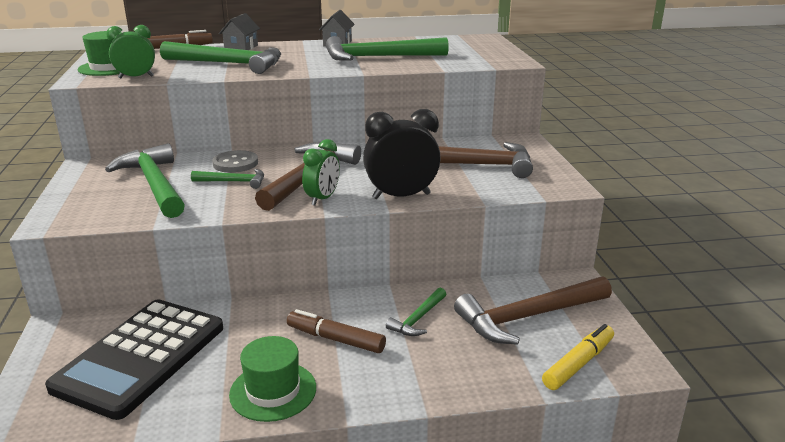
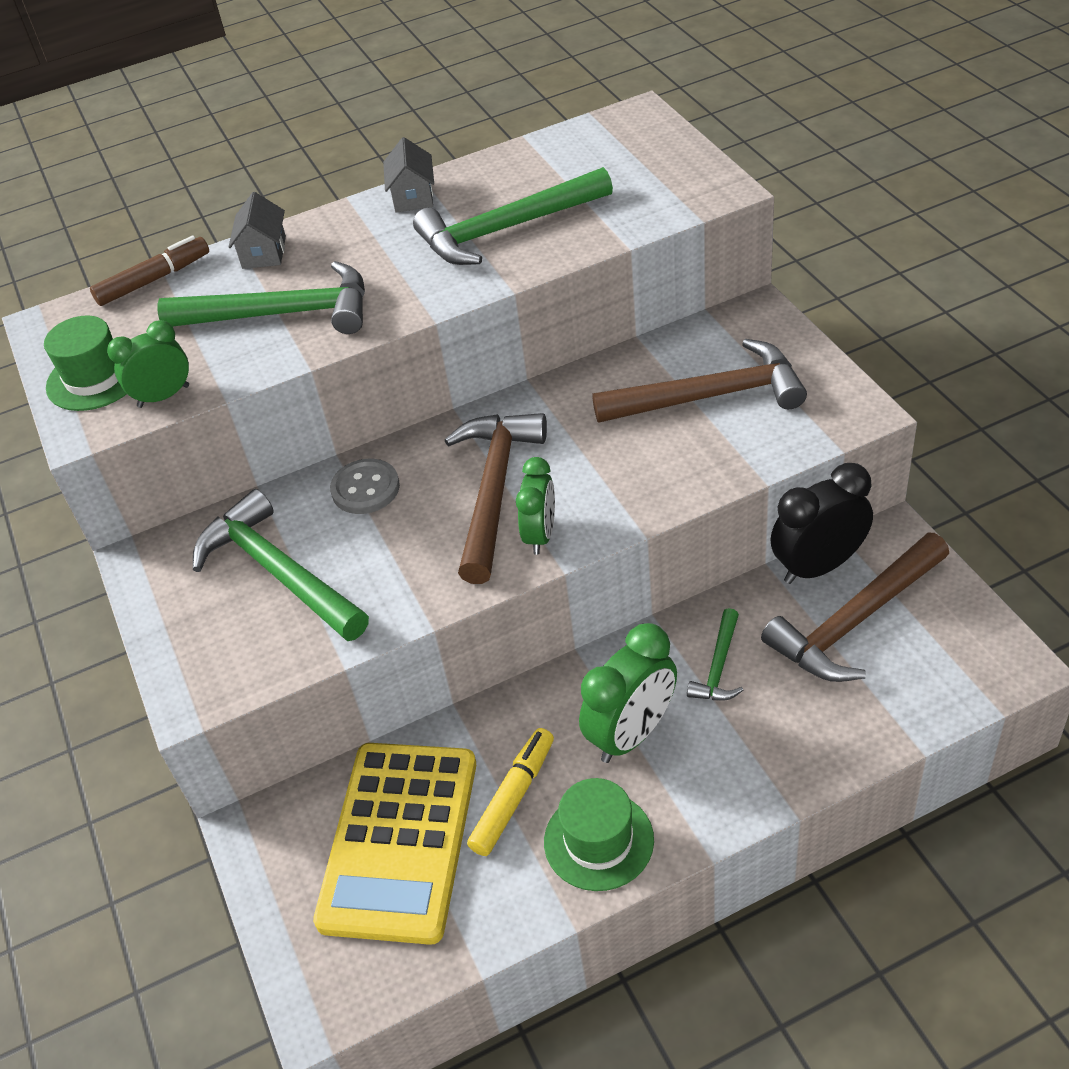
camera: 10 degrees left, 20 degrees up
black calculator [45,299,223,420] -> yellow calculator [313,743,476,945]
green hammer [191,169,264,189] -> none
brown marker [287,309,386,353] -> green clock [579,623,677,763]
black clock [363,109,441,199] -> black clock moved to [770,463,873,584]
yellow marker [542,324,614,390] -> yellow marker moved to [467,728,554,856]

